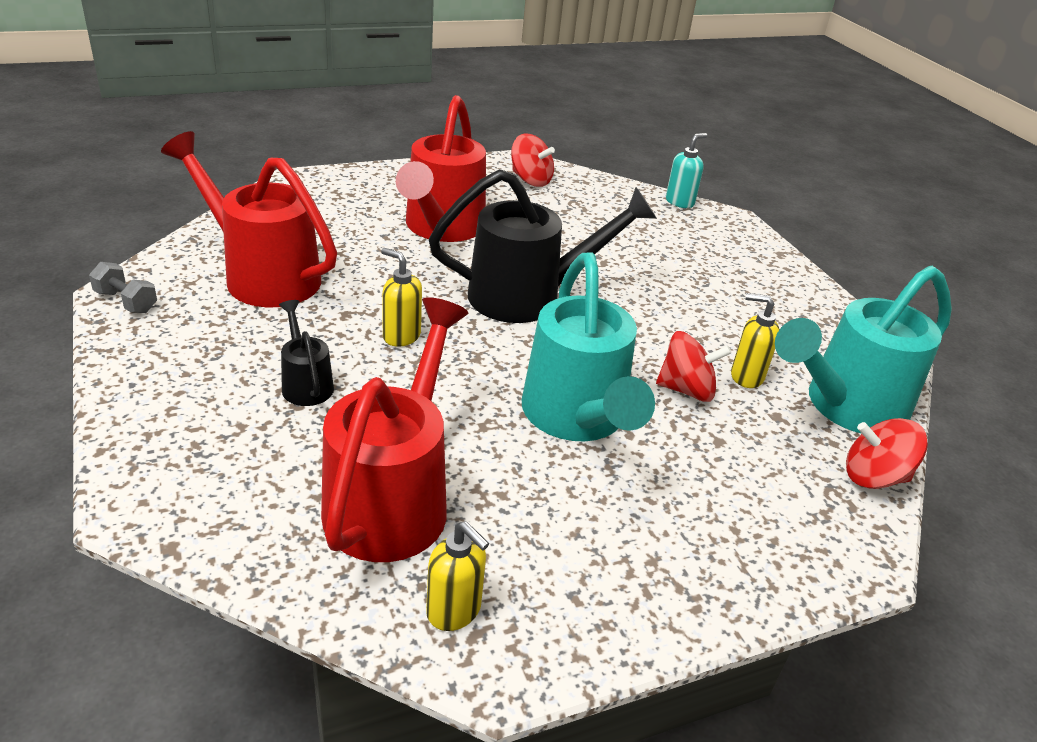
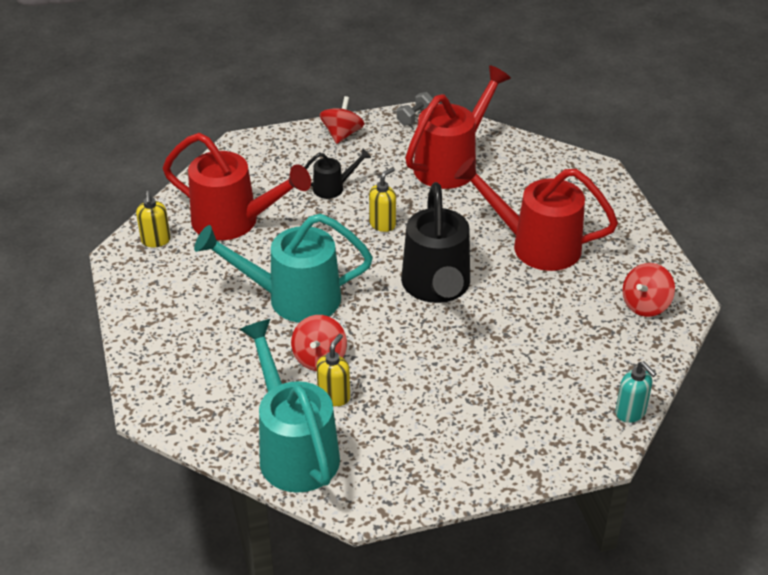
camera: 100 degrees right, 5 degrees up
yellow soap dispenser [426,521,489,631] -> yellow soap dispenser turned 60 degrees counterclockwise [136,191,170,248]
red spinning top [846,418,928,489] -> red spinning top moved to [319,96,364,144]

